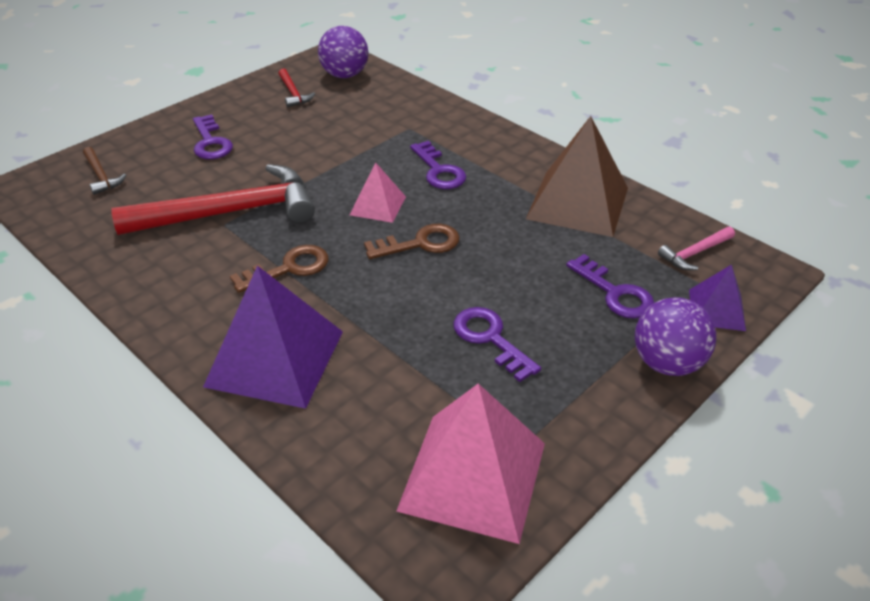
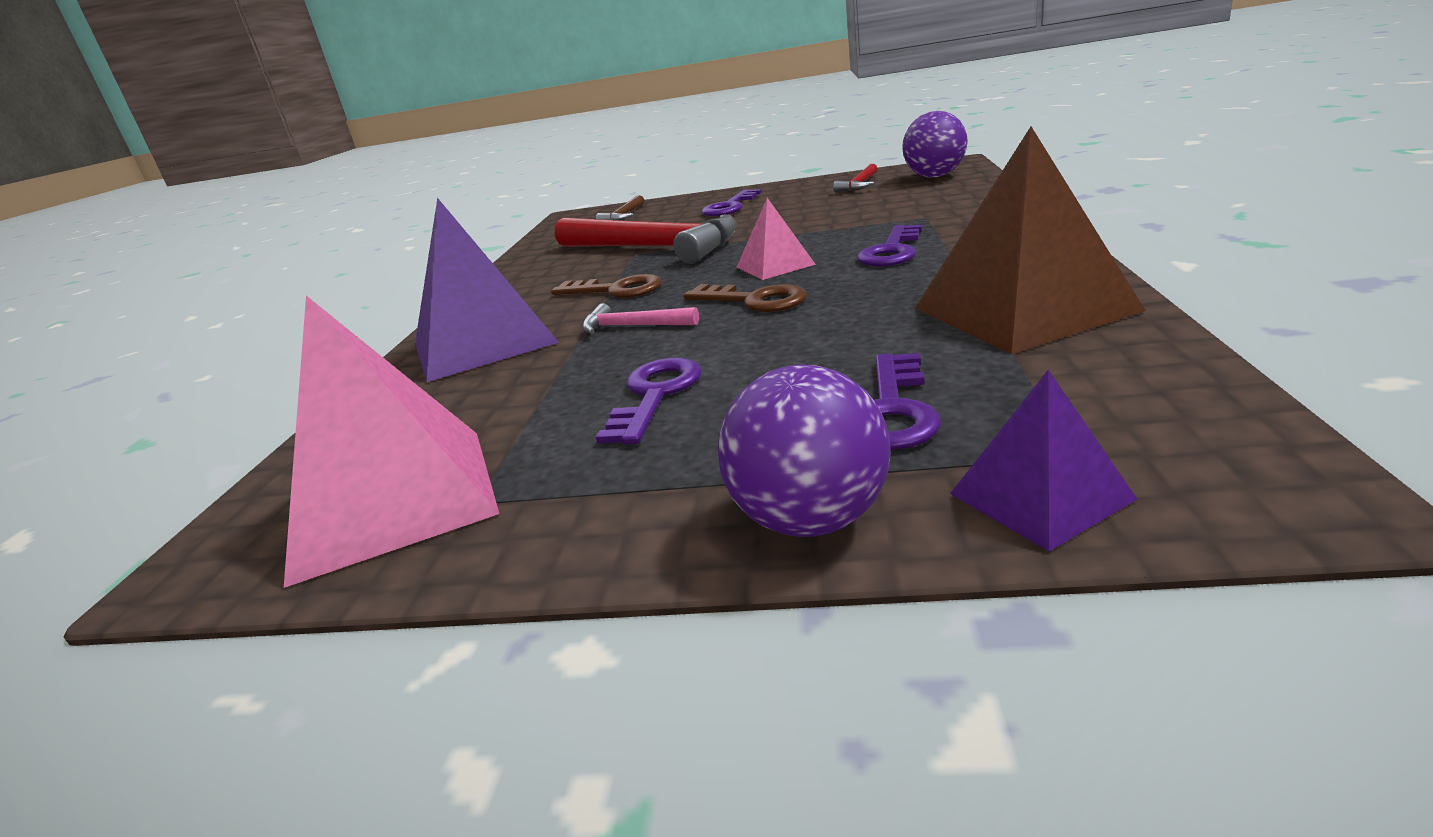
camera: 55 degrees right, 15 degrees down
pink hammer [658,227,735,270] -> pink hammer moved to [582,303,699,334]

